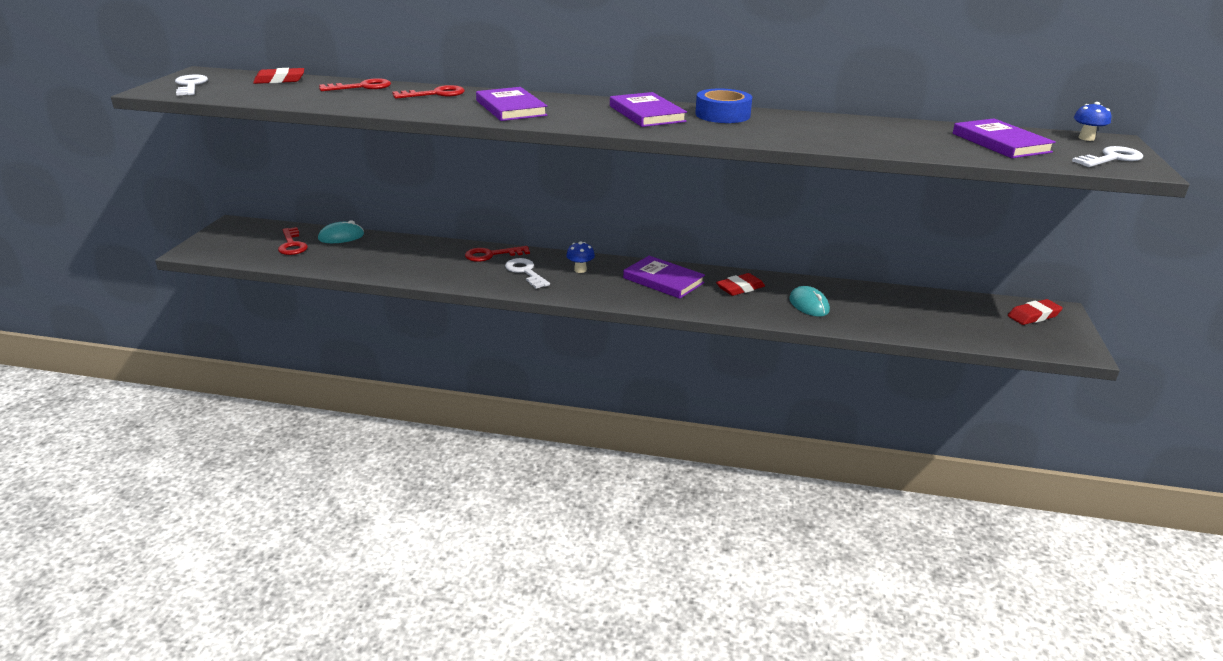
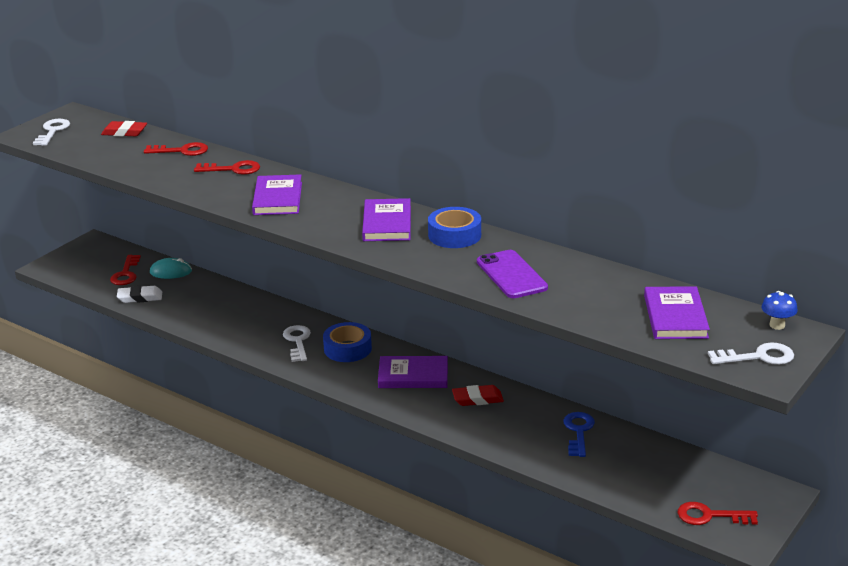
camera: 25 degrees right, 0 degrees up
red key [465,246,530,262] -> red key moved to [678,502,758,525]
blue mushroom [566,241,595,273] -> blue tape [323,322,372,362]
purple book [623,256,705,299] -> purple book turned 60 degrees counterclockwise [378,356,448,388]
turquoise mouse [789,286,830,317] -> none
red eraser [1008,299,1063,325] -> none
none -> white eraser [117,286,162,303]
none -> purple phone [477,250,548,298]
none -> blue key [563,412,595,457]

